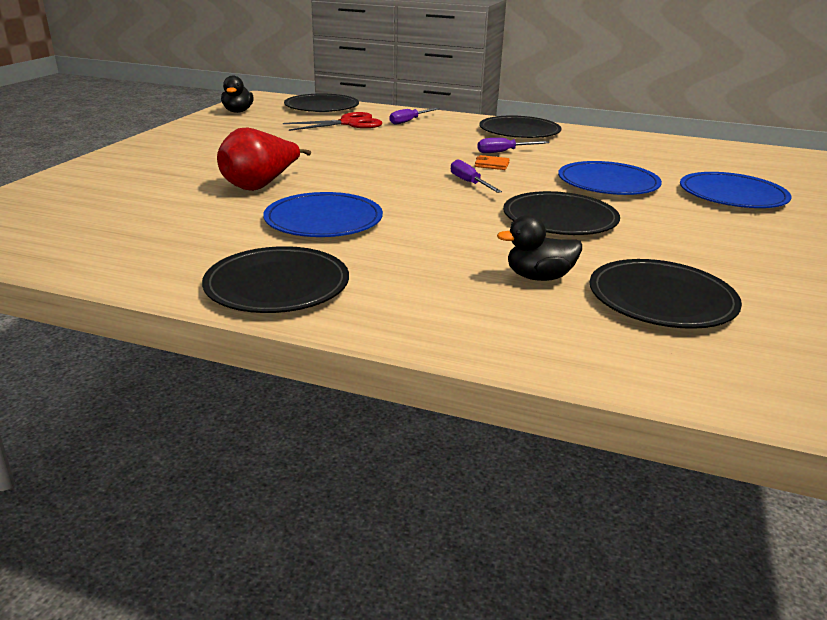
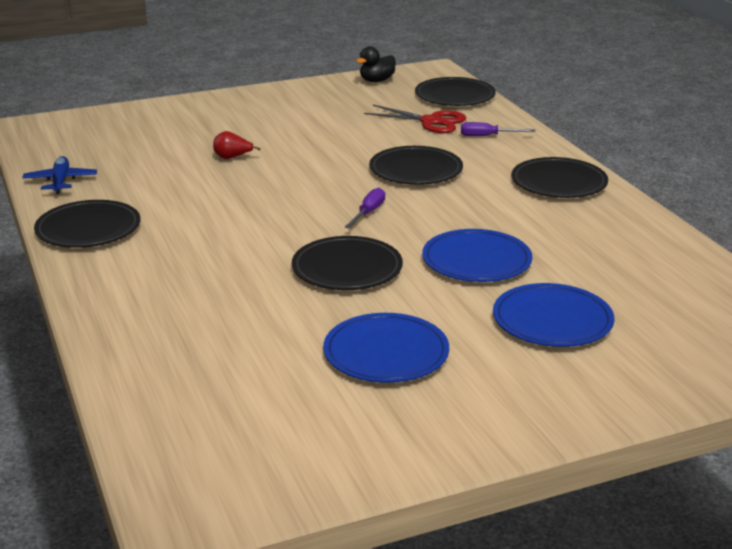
camera: 50 degrees right, 0 degrees up
red pear [217,128,311,191] -> red pear [213,131,261,159], size x0.53
blue plate [263,192,383,237] -> blue plate moved to [323,313,449,383]
orange wallet [475,155,510,170] -> none
purple screwdriver [477,138,549,153] -> none
black duck [497,215,582,281] -> none
black plate [590,259,742,329] -> black plate moved to [369,146,463,185]
none -> blue plane [22,156,97,194]

